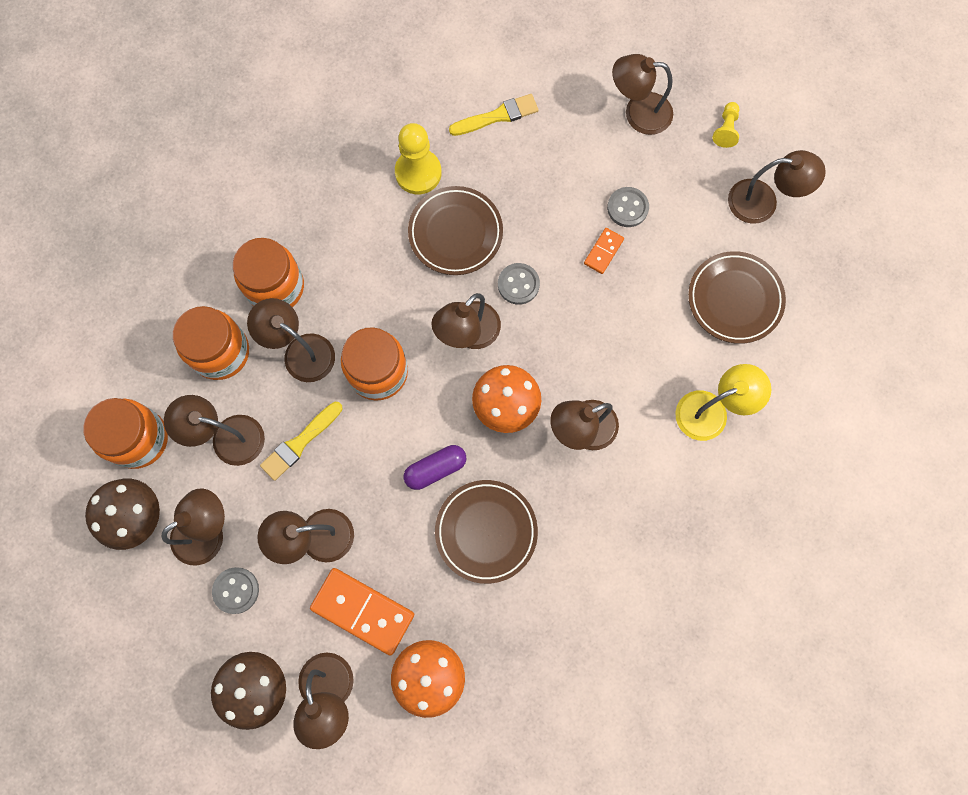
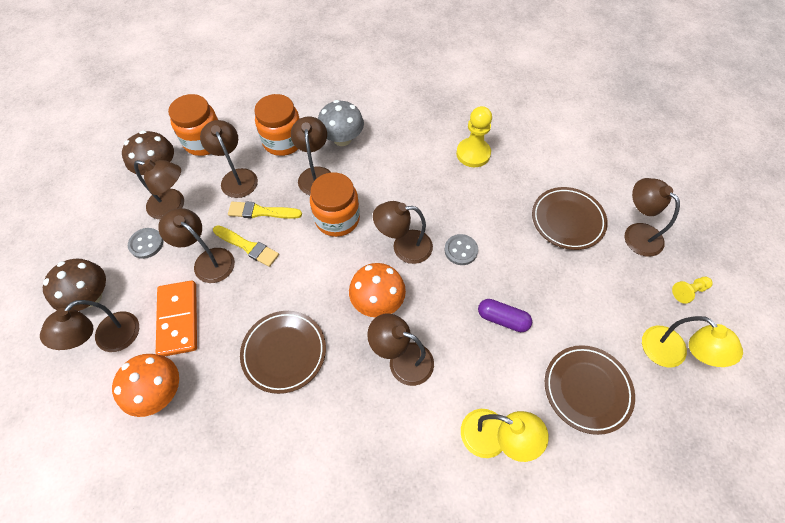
camera: 50 degrees right, 15 degrees down
orange jar [233,238,304,307] -> grey mushroom [318,100,364,146]
purple capsule [404,445,466,490] -> purple capsule moved to [478,299,532,332]
brown plate [408,186,503,275] -> brown plate moved to [532,187,608,250]
yellow brush [449,94,539,136] -> yellow brush moved to [213,225,279,267]
orange domino [584,228,624,274] -> none
grey button [607,187,649,227] -> none
brown lamp [728,150,826,224] -> yellow lamp [642,316,743,367]

